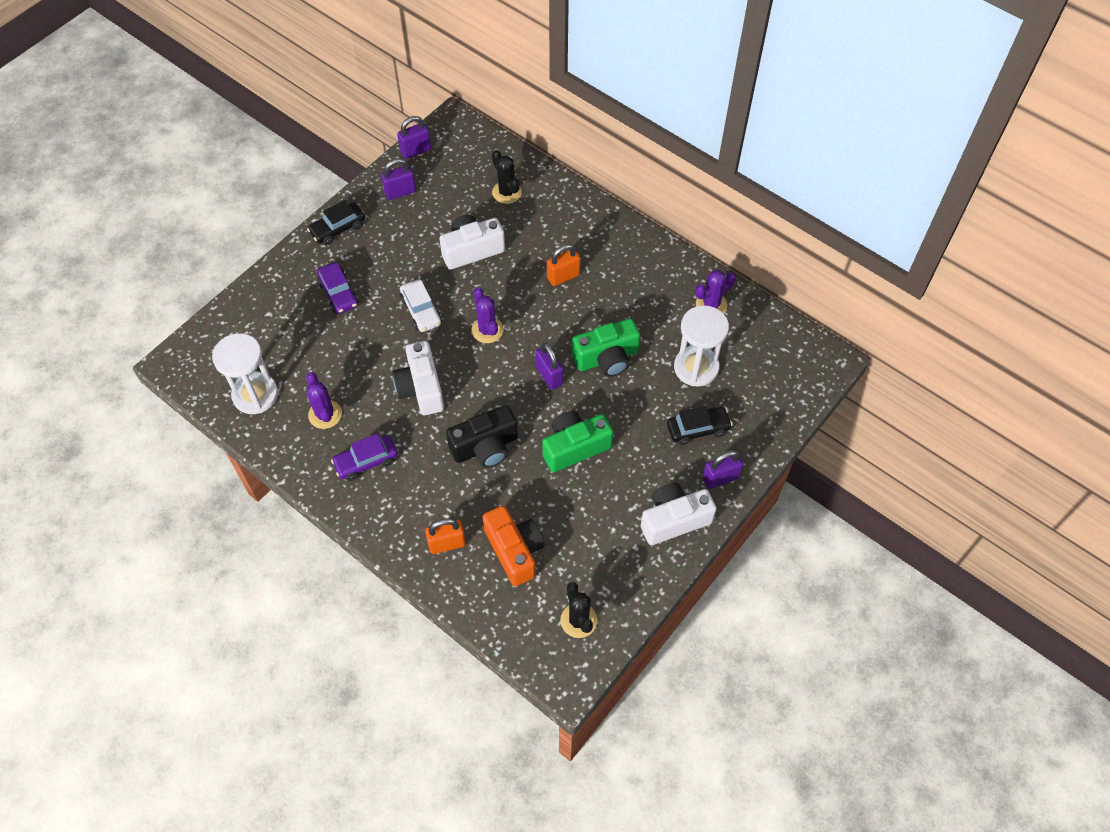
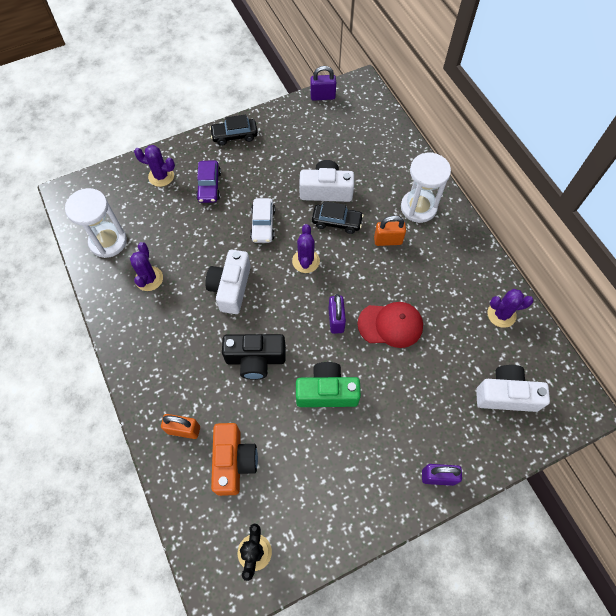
camera: 25 degrees right, 5 degrees up
purple car [331,434,398,481] -> none
purple padlock [381,158,416,200] -> none
black cactus [492,150,522,204] -> none
green camera [572,318,640,377] -> red cap [357,302,423,348]
white camera [641,483,717,545] -> white camera moved to [476,365,550,412]
black car [667,406,733,445] -> black car moved to [312,201,364,234]
white hourglass [674,305,729,387] -> white hourglass moved to [401,153,451,223]
none -> purple cactus [134,145,175,187]

